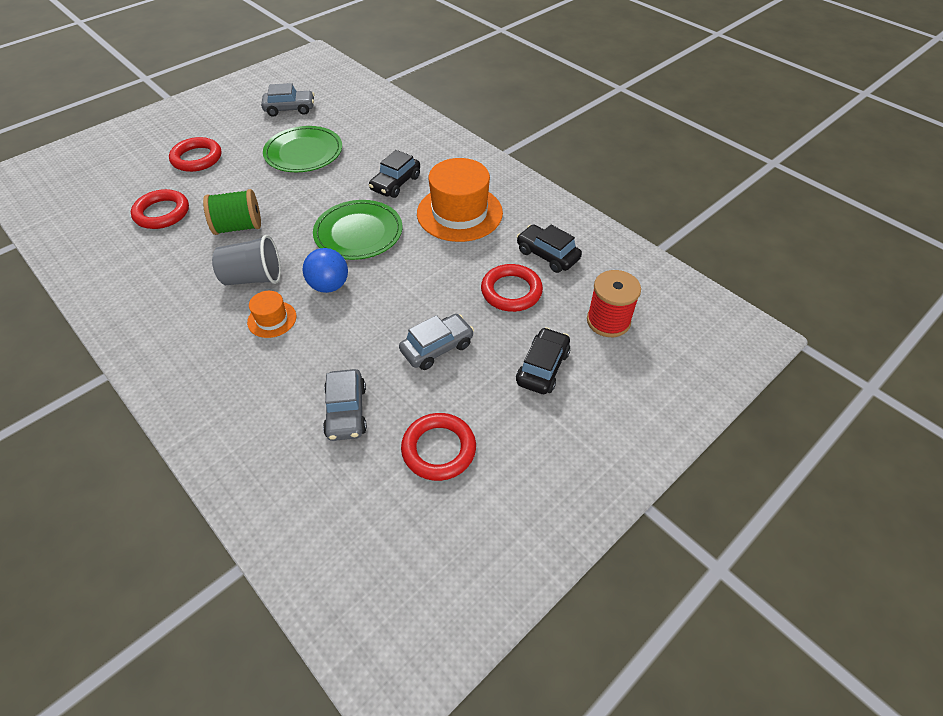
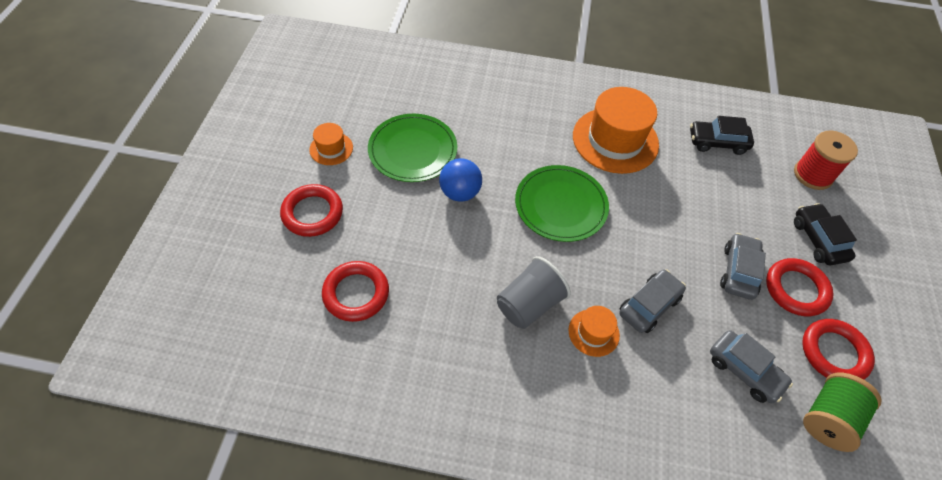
camera: 40 degrees left, 5 degrees up
green spool [203,189,261,235] -> green spool moved to [803,373,881,452]
grey car [261,83,314,117] -> grey car moved to [619,269,686,333]
blue ball [303,248,348,293] -> blue ball moved to [439,158,482,202]
black car [369,150,420,198] -> none
red ring [481,264,543,312] -> red ring moved to [766,258,834,316]
none -> orange hat [309,123,353,165]

